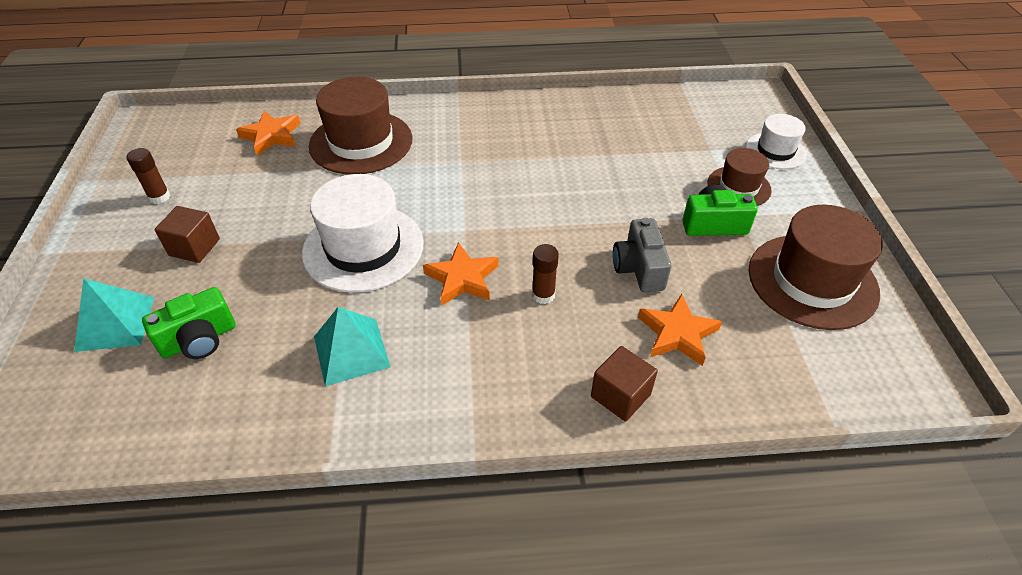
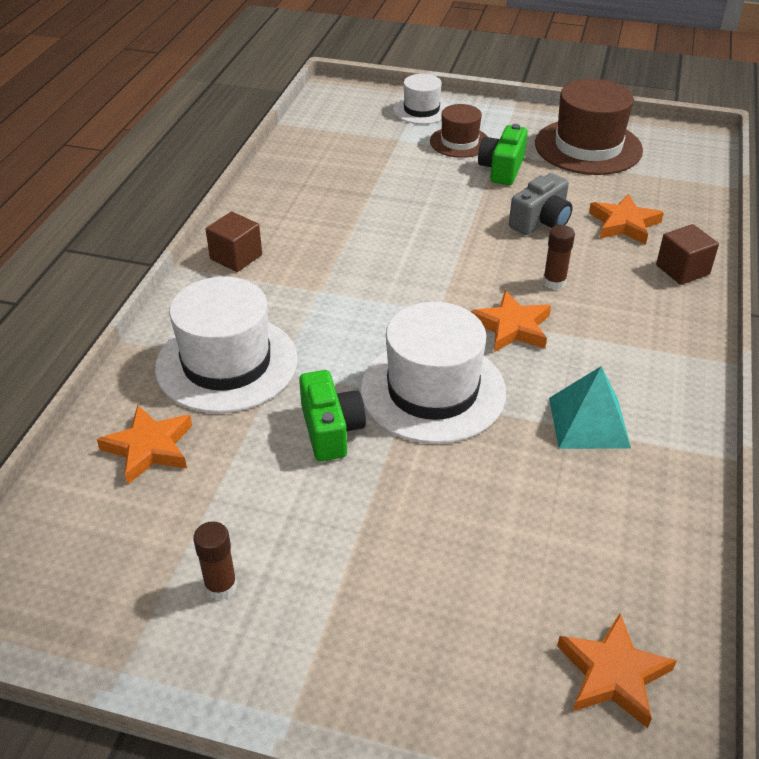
camera: 70 degrees left, 5 degrees down
turquoise pyramid [74,278,154,352] -> none
green camera [142,287,236,359] -> green camera moved to [299,370,366,462]
brown cube [155,206,220,263] -> brown cube moved to [205,212,262,272]
brown hat [309,77,412,175] -> white hat [155,277,298,413]
grey camera [613,218,671,292] -> grey camera turned 60 degrees counterclockwise [509,173,573,235]
none -> orange star [557,614,677,728]

